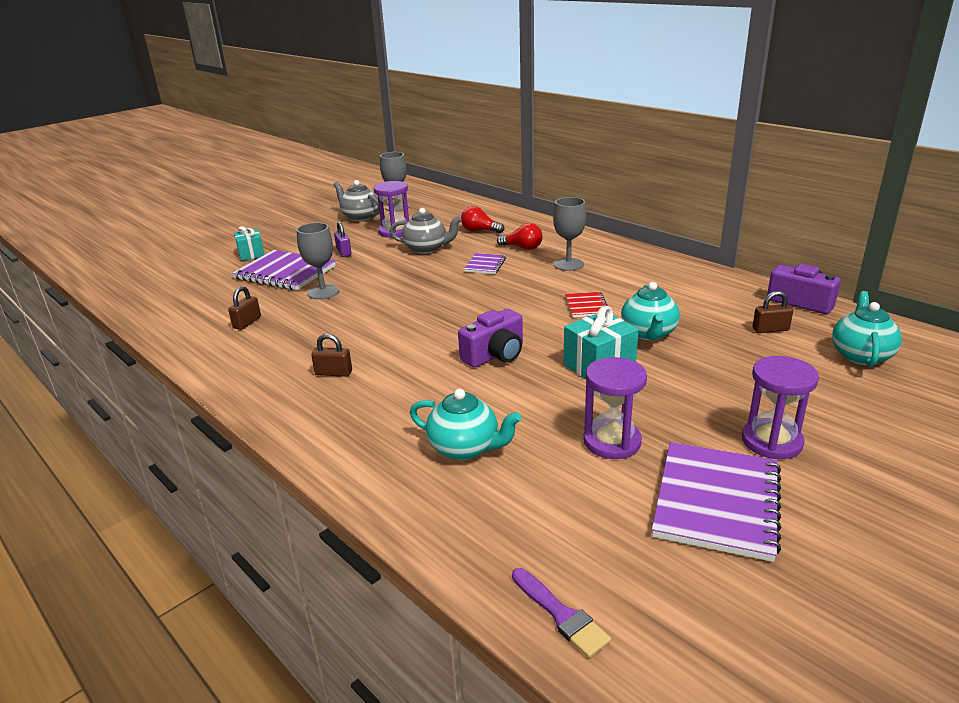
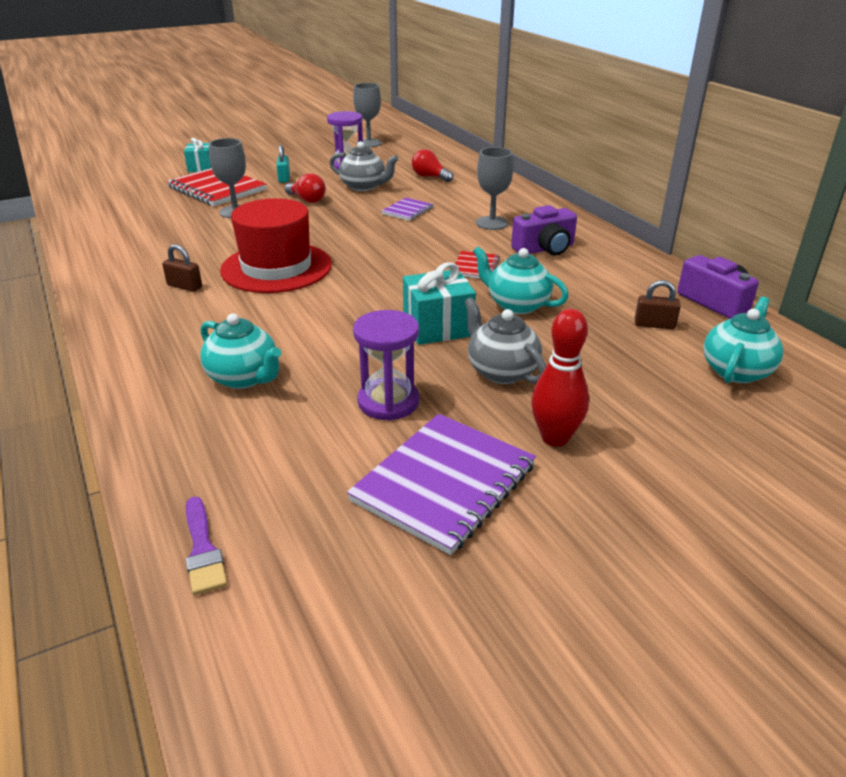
camera: 15 degrees right, 5 degrees up
brown padlock [228,286,261,330] -> none
purple notebook [232,250,336,290] -> red notebook [167,168,266,206]
grey teapot [334,180,380,221] -> grey teapot moved to [465,297,546,384]
purple padlock [334,221,352,257] -> turquoise padlock [276,145,290,183]
purple camera [458,309,523,368] -> purple camera moved to [511,205,577,256]
red light bulb [497,223,542,250] -> red light bulb moved to [285,173,326,203]
turquoise teapot [621,282,680,341] -> turquoise teapot turned 105 degrees clockwise [473,246,569,314]
purple hourglass [742,356,819,459] -> red bowling pin [531,309,589,447]
none -> red hat [220,198,332,293]

